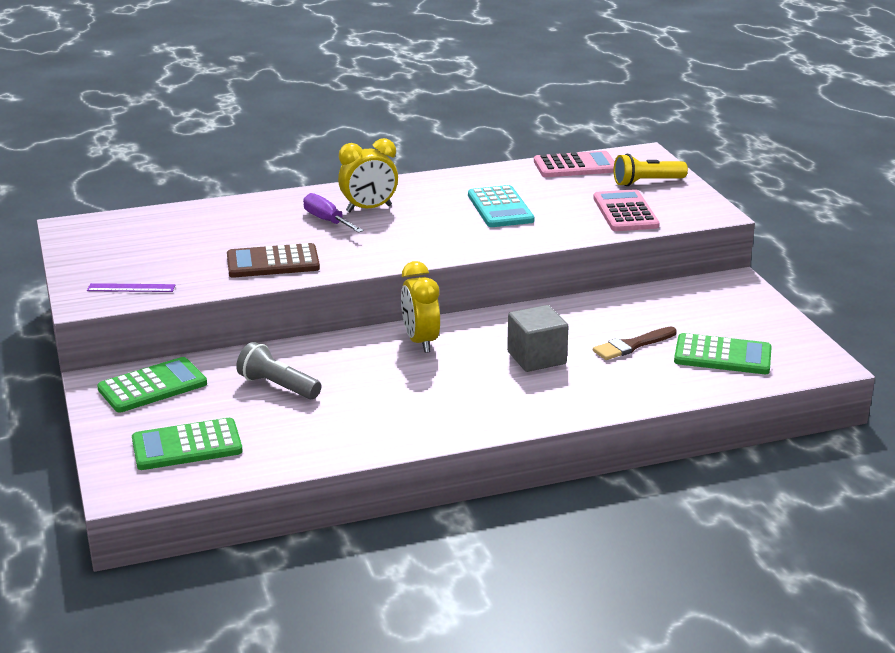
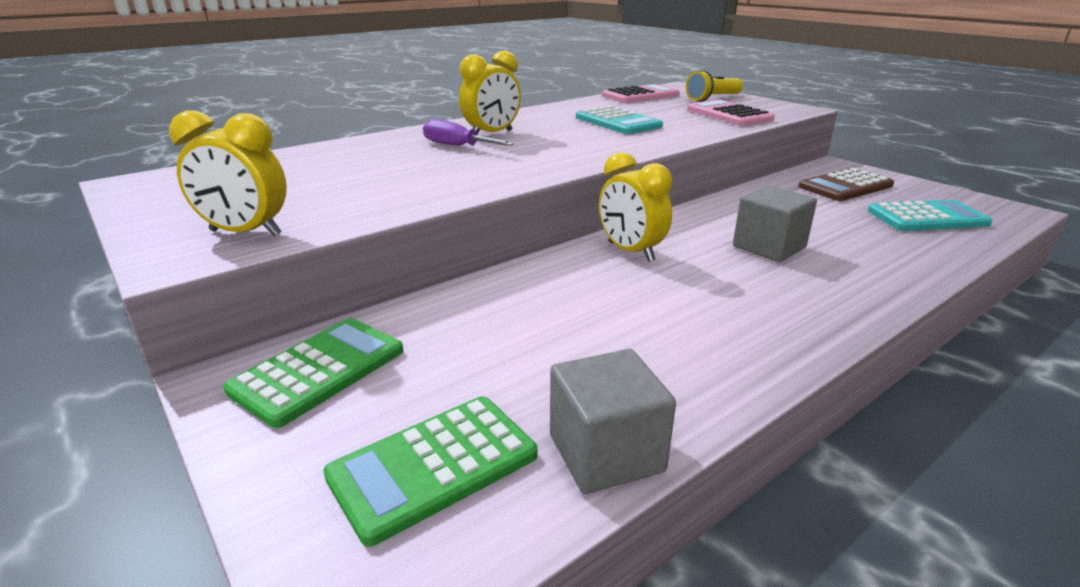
camera: 20 degrees left, 0 degrees up
purple ruler [87,283,175,292] -> yellow clock [169,110,287,236]
brown calculator [227,243,320,278] -> brown calculator moved to [798,168,894,201]
grey flashlight [236,342,321,399] -> none
brown brush [593,326,677,360] -> none
green calculator [674,333,772,374] -> turquoise calculator [868,200,992,231]
none -> grey cube [550,349,676,494]

